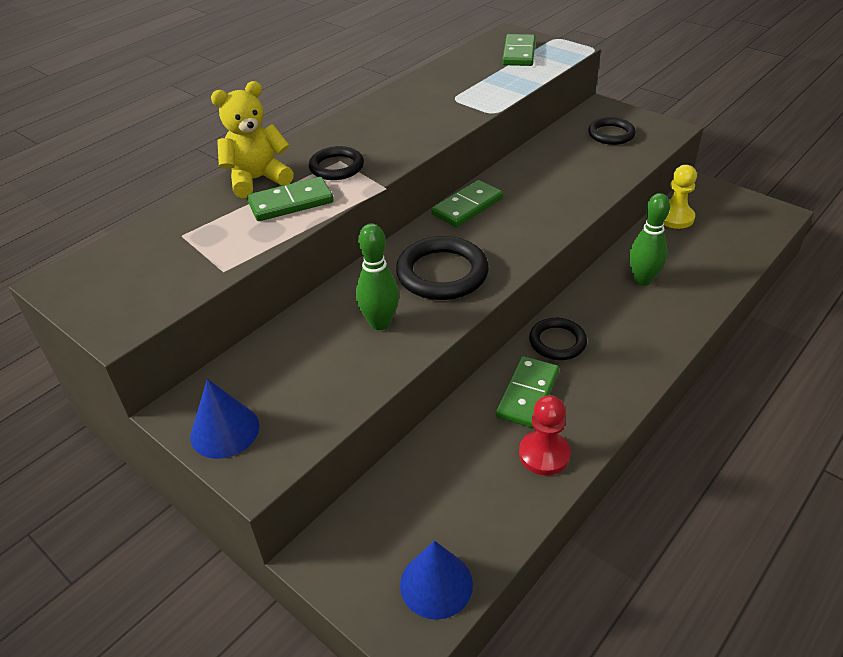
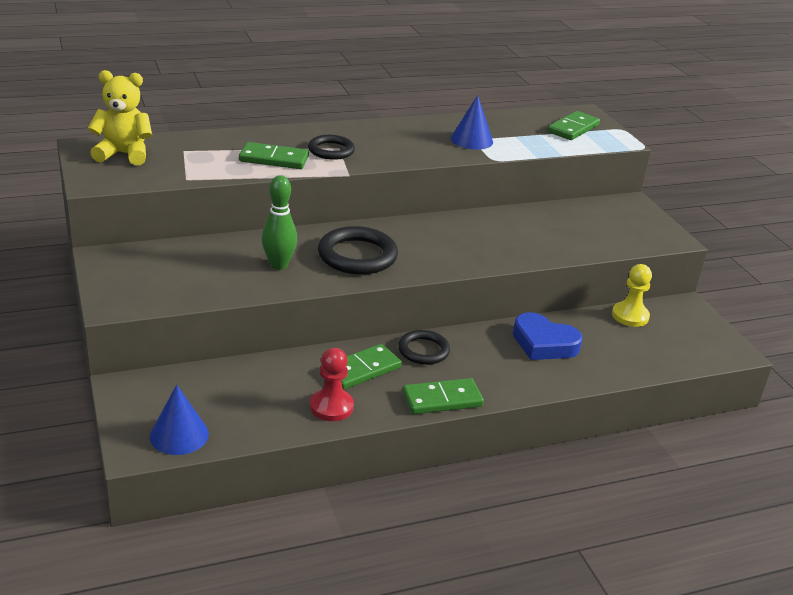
camera: 25 degrees right, 10 degrees down
blue cone [190,379,259,459] -> blue cone moved to [450,95,493,150]
yellow teddy bear [211,81,294,198] -> yellow teddy bear moved to [88,70,152,165]
green domino [431,180,503,227] -> green domino moved to [402,378,484,414]
black ring [588,117,636,145] -> none
green bowling pin [629,193,670,286] -> blue heart [513,312,583,360]

